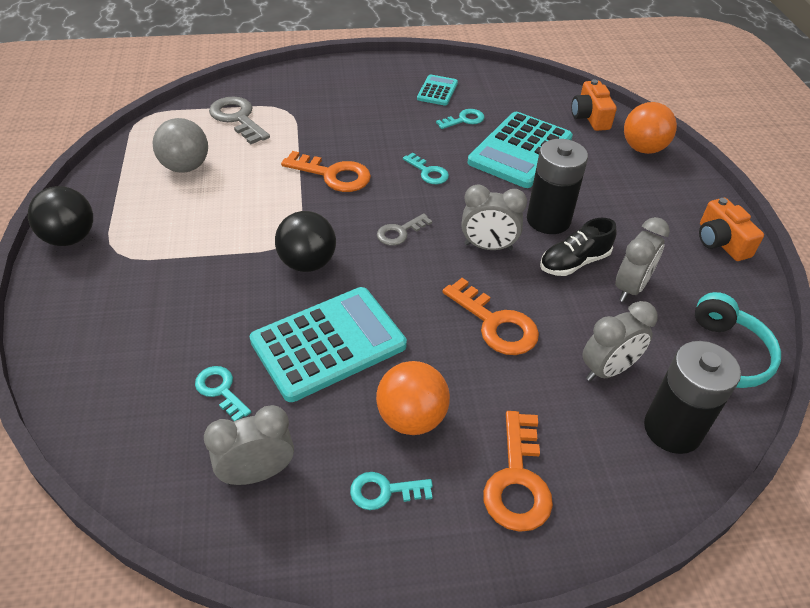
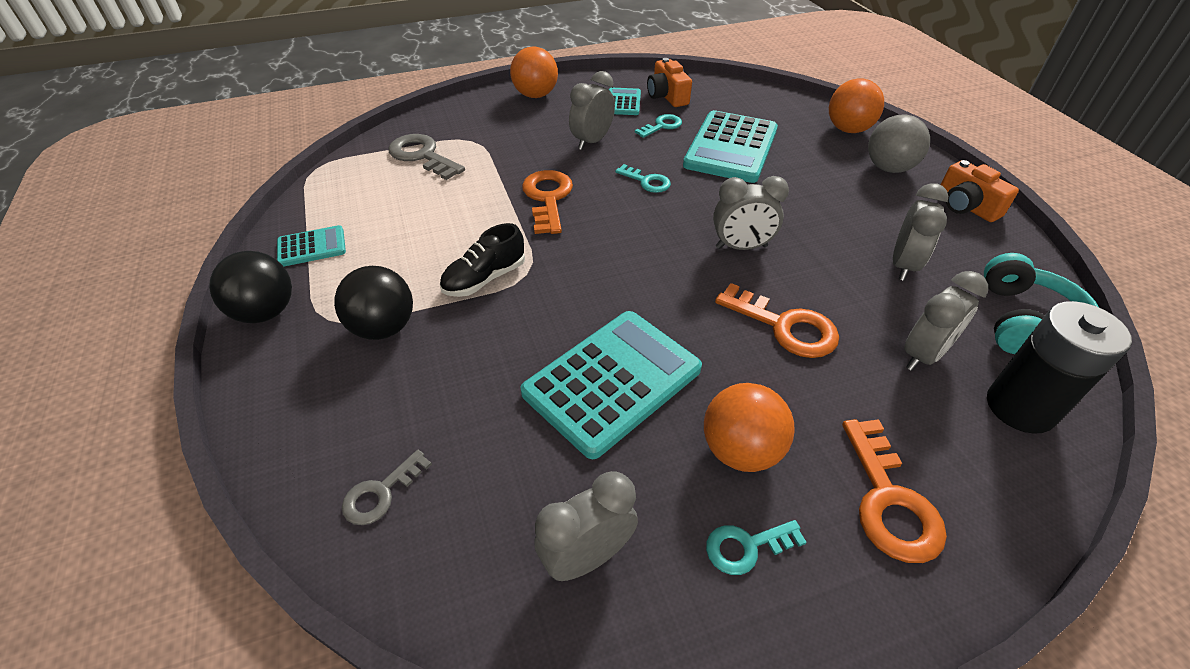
camera: 10 degrees left, 0 degrees up
grey ball [153,118,208,173] -> grey ball moved to [868,114,930,173]
turquoise key [195,366,251,421] -> none
black ball [275,211,336,272] -> black ball moved to [334,266,413,340]
orange key [281,151,371,192] -> orange key turned 105 degrees counterclockwise [522,170,573,234]
grey key [377,213,432,246] -> grey key moved to [342,450,432,525]
black battery [527,139,588,234] -> none
black shoe [540,218,617,276] -> black shoe moved to [440,223,525,297]
orange camera [571,79,617,131] -> orange camera moved to [647,58,692,107]
none -> turquoise calculator [277,225,346,267]
none -> orange ball [510,46,558,98]
none -> grey clock [569,71,615,150]

